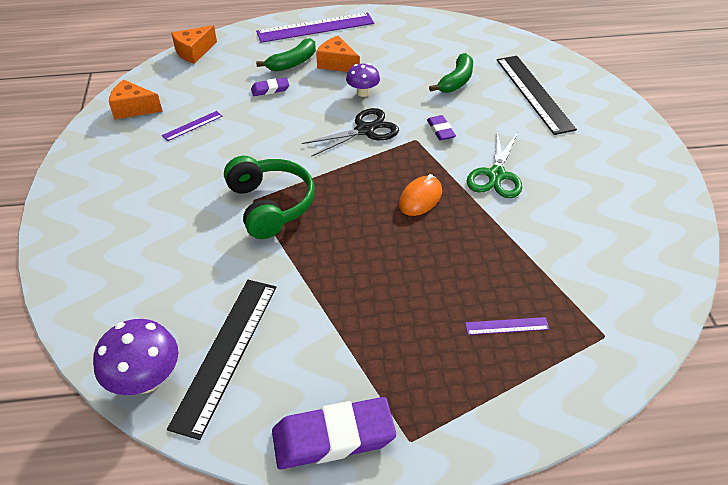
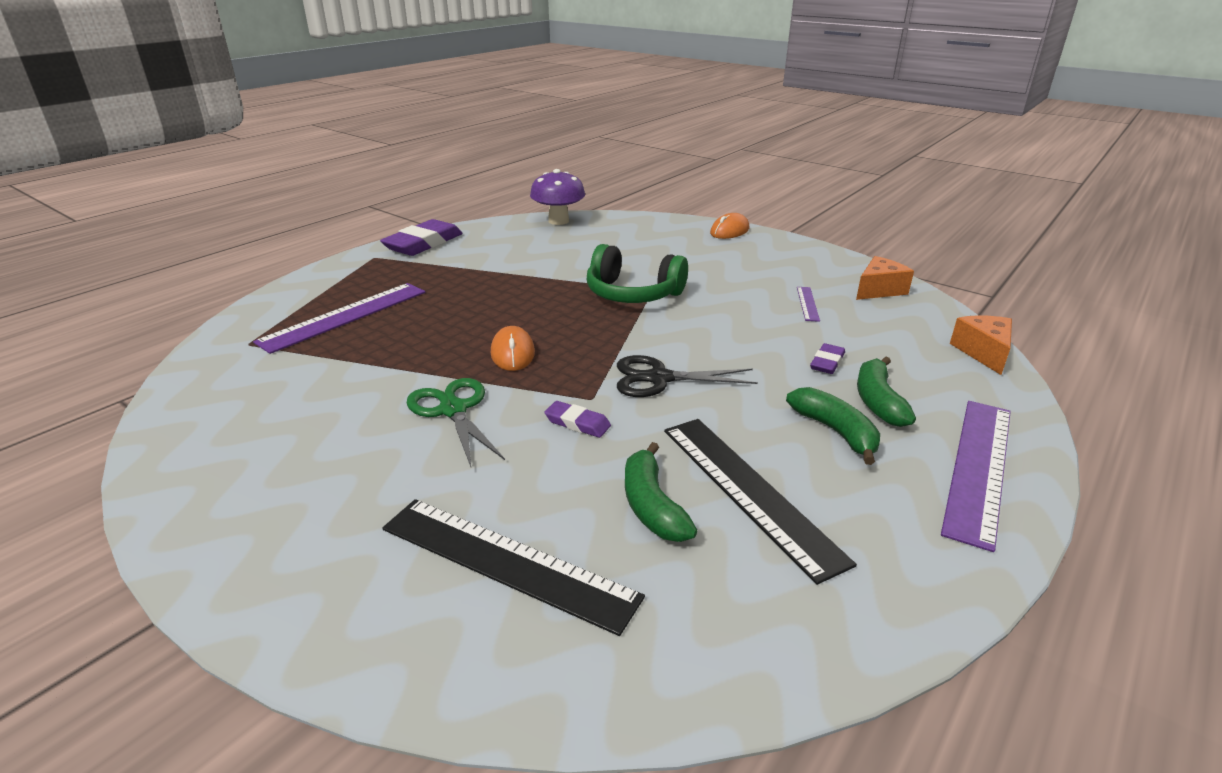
camera: 135 degrees right, 15 degrees down
black ruler [167,280,276,440] -> black ruler moved to [664,419,857,585]
black scissors [302,108,399,157] -> black scissors turned 75 degrees clockwise [617,355,758,397]
orange cheese [316,36,360,72] -> green banana [786,387,880,465]
purple mushroom [346,63,380,97] -> none
purple ruler [465,317,549,335] -> purple ruler [253,283,425,354], size x2.19
none -> orange mouse [710,213,749,239]

